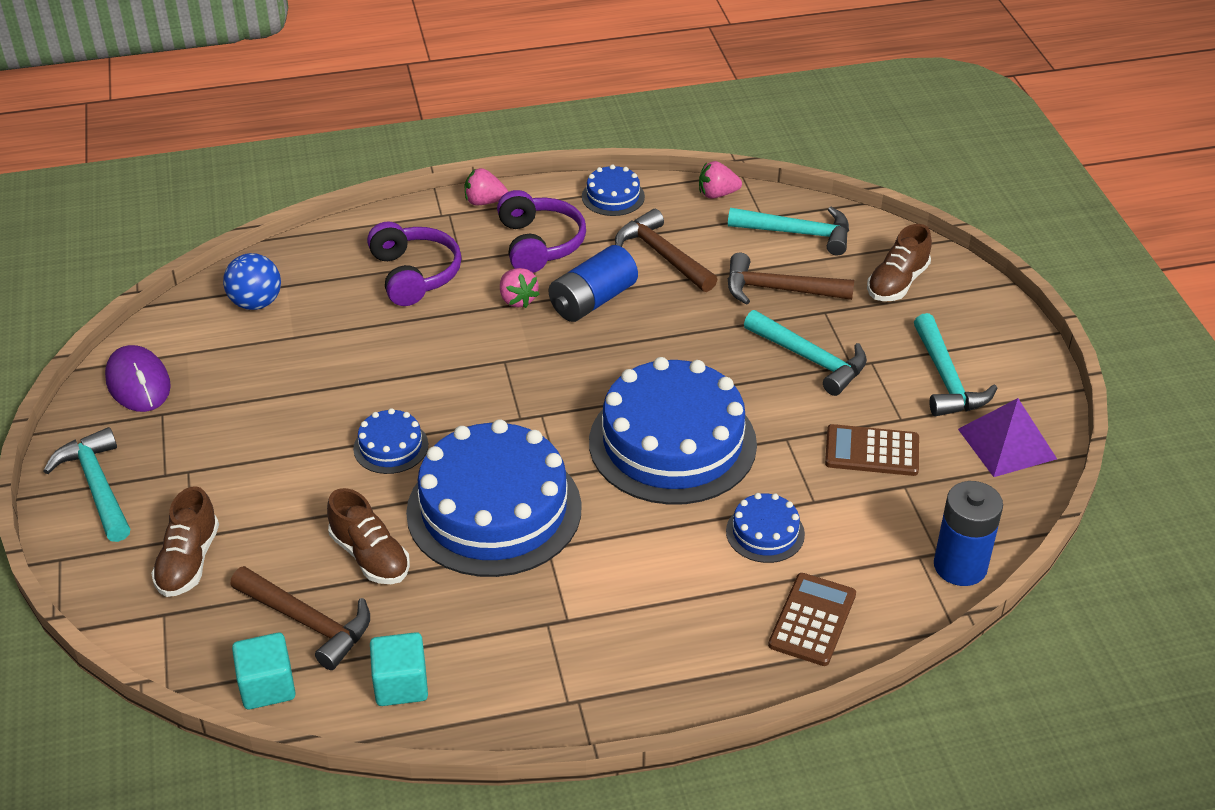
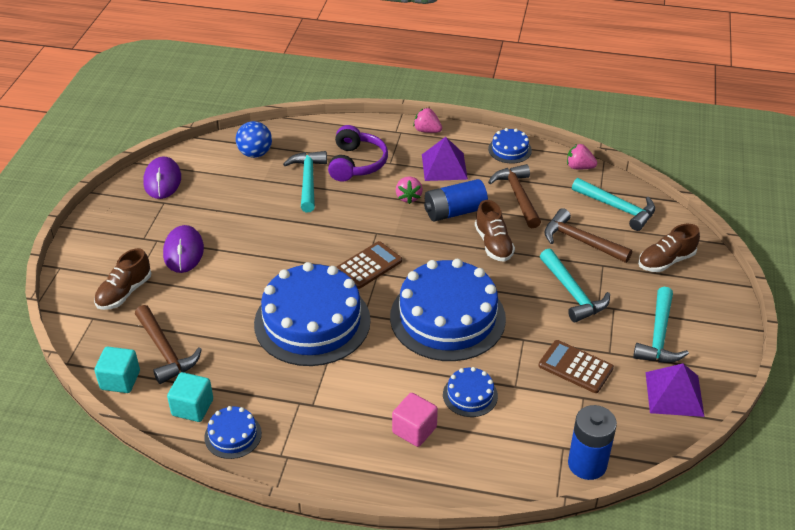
camera: 25 degrees right, 0 degrees up
turquoise hammer [44,427,130,542] -> turquoise hammer moved to [283,151,327,212]
brown shoe [327,488,410,584] -> brown shoe moved to [475,200,515,262]
blue cake [353,408,428,474] -> blue cake moved to [204,406,262,459]
purple headphones [497,190,586,273] -> purple pyramid [422,137,468,181]
brown calculator [768,573,856,666] -> brown calculator moved to [337,241,402,289]
none -> purple mouse [163,225,204,273]
none -> pink cube [392,393,438,447]

